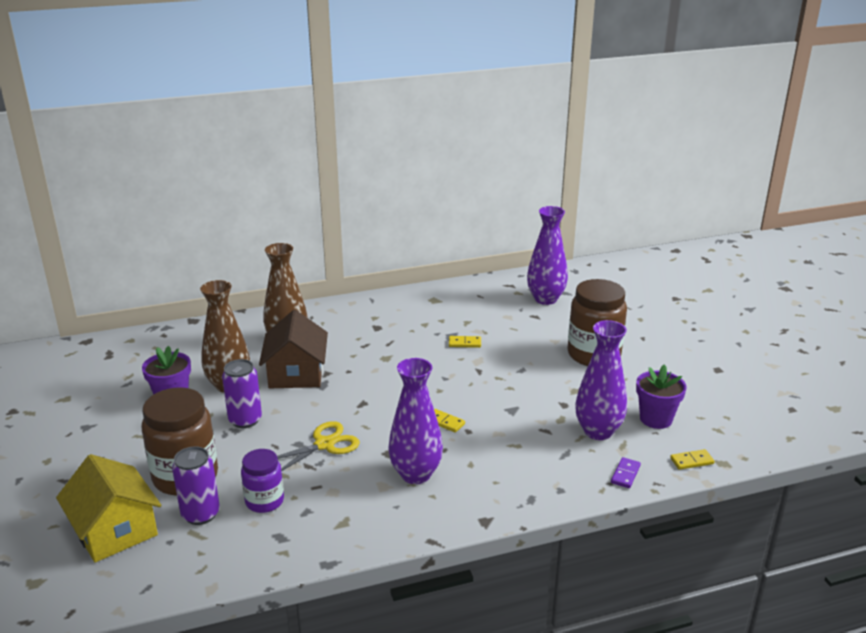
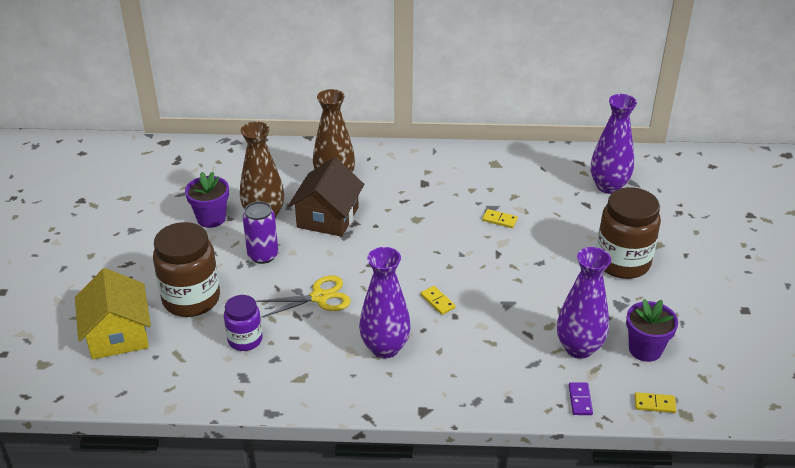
camera: 20 degrees right, 10 degrees up
purple can [172,446,220,525] -> none
purple domino [611,457,641,488] -> purple domino turned 45 degrees counterclockwise [569,382,593,415]

